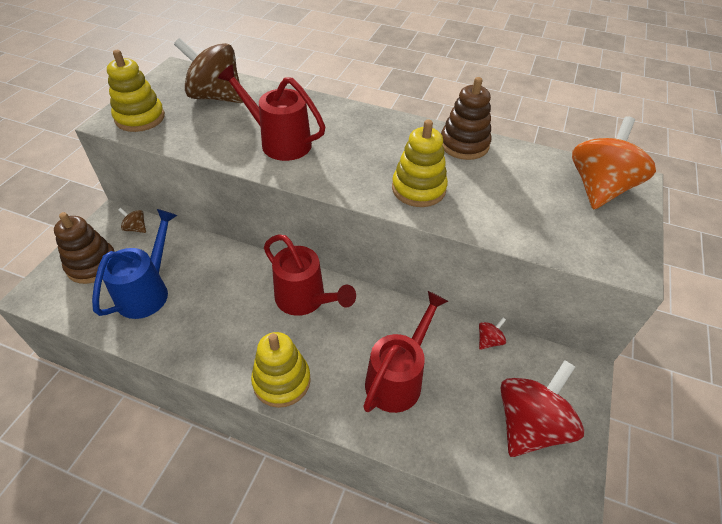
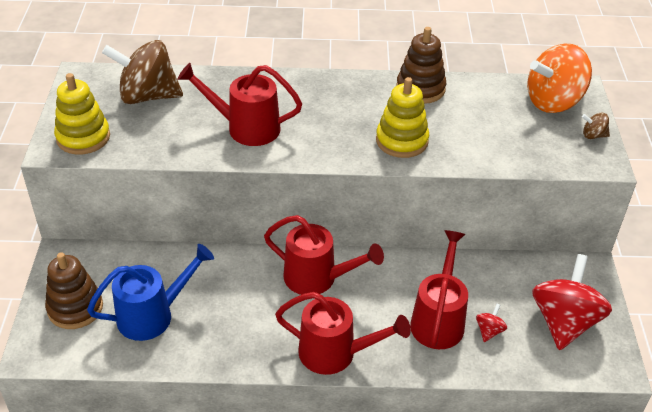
camera: 20 degrees left, 5 degrees down
blue watering can [92,209,178,319] -> blue watering can turned 60 degrees clockwise [87,244,214,341]
brown spinning top [118,208,146,233] -> brown spinning top moved to [582,113,610,139]
yellow stacking toy [251,332,311,408] -> red watering can [275,292,411,375]
red spinning top [479,318,506,350] -> red spinning top moved to [476,304,507,342]
orange spinning top [572,116,656,210] -> orange spinning top turned 120 degrees counterclockwise [527,44,592,113]

